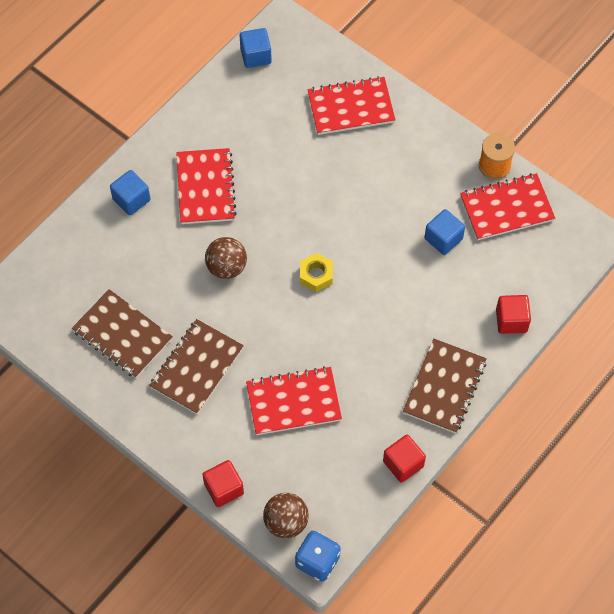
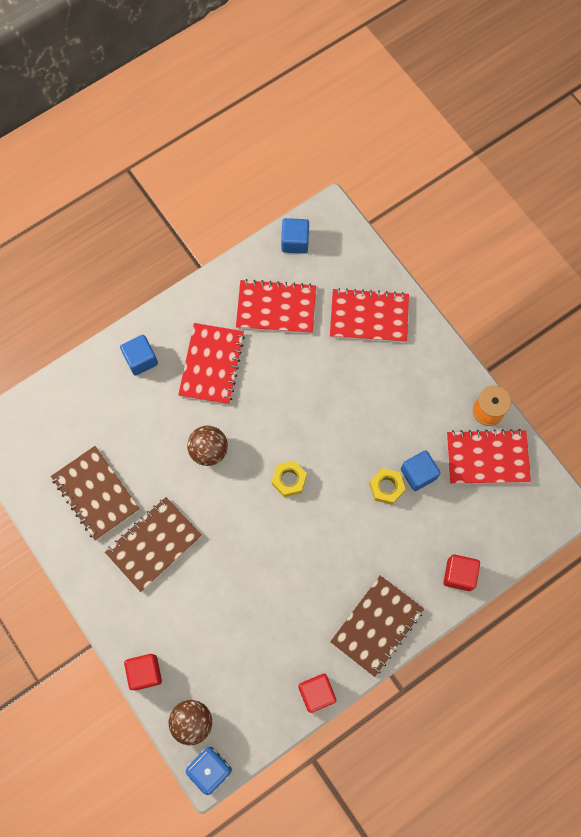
camera: 15 degrees right, 10 degrees up
red notebook [246,366,342,435] -> red notebook moved to [236,279,316,334]
none -> yellow nut [369,468,406,505]

